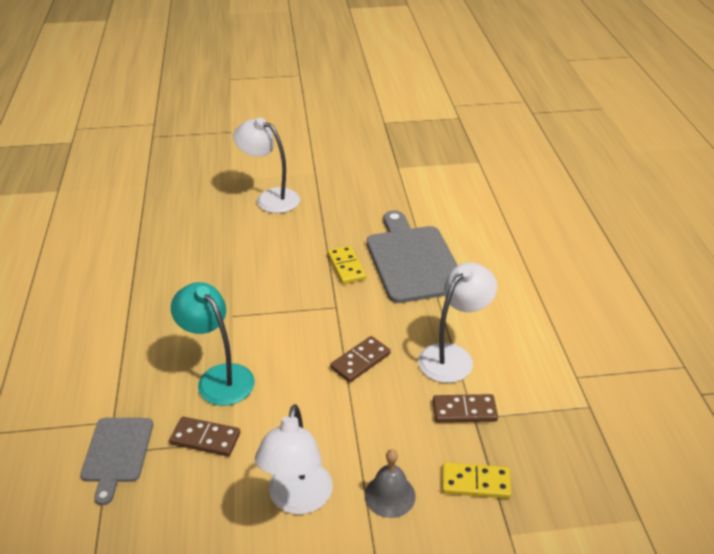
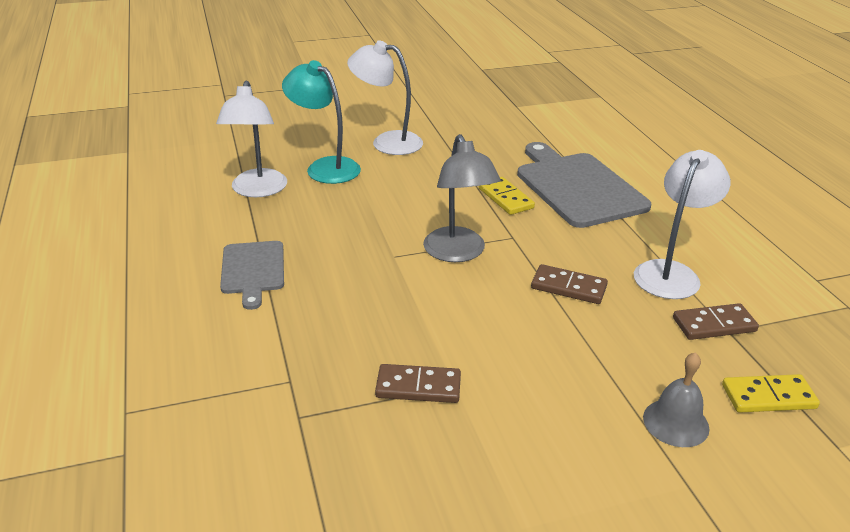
camera: 10 degrees left, 5 degrees down
grey cutting board [80,418,153,505] -> grey cutting board moved to [220,241,284,310]
turquoise lamp [171,282,255,406] -> turquoise lamp moved to [282,60,361,184]
white lamp [255,404,333,514] -> white lamp moved to [216,81,287,197]
brown domino [330,336,391,383] -> brown domino turned 75 degrees clockwise [531,264,608,304]
none -> grey lamp [423,134,501,262]

